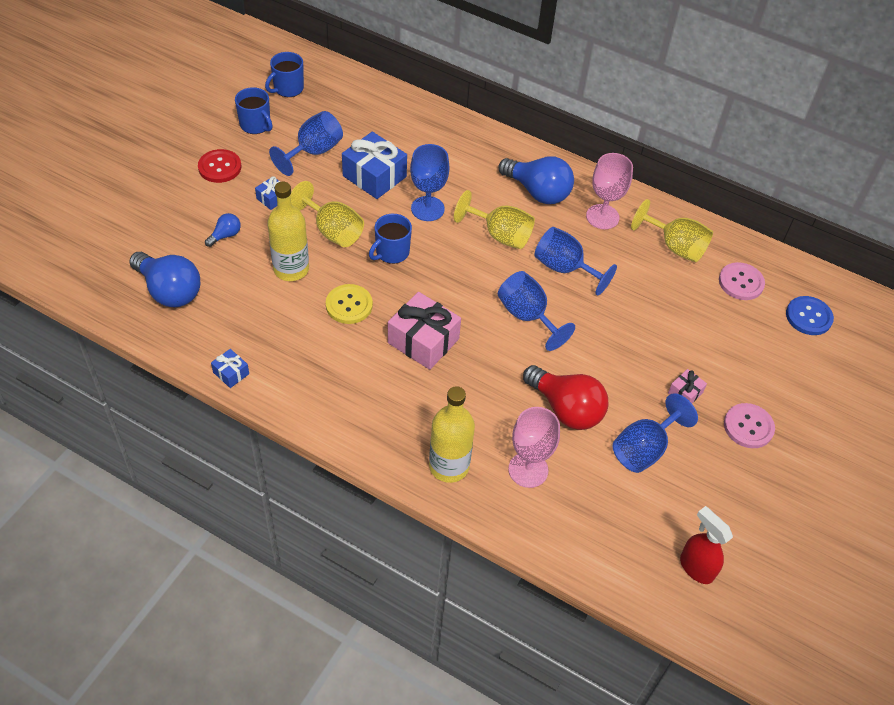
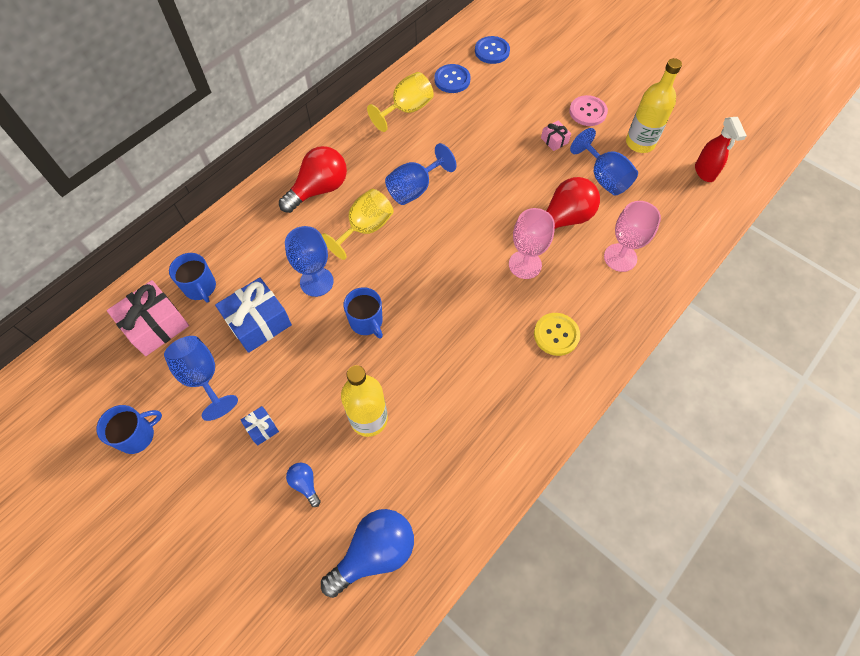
camera: 75 degrees left, 10 degrees up
red button [198,149,241,183] -> none
blue gift [211,349,249,388] -> none
blue mug [265,52,304,97] -> blue mug moved to [169,253,216,303]
yellow goblet [290,181,364,247] -> none
yellow button [326,284,373,324] -> yellow button moved to [534,313,580,356]
pink gift [388,292,461,370] -> pink gift moved to [107,280,189,356]
yellow bottle [429,386,475,483] -> yellow bottle moved to [626,58,682,153]
blue goblet [498,271,575,351] -> none
blue light bulb [499,156,574,204] -> red light bulb [279,146,347,213]
pink goblet [586,153,633,229] -> pink goblet moved to [509,208,555,279]
red spray bottle [680,506,733,584] -> red spray bottle turned 75 degrees counterclockwise [695,117,747,182]
pink button [719,262,765,300] -> blue button [434,64,471,93]

